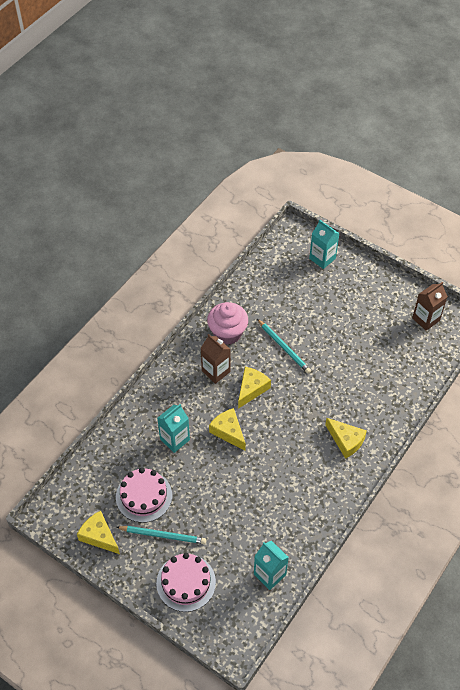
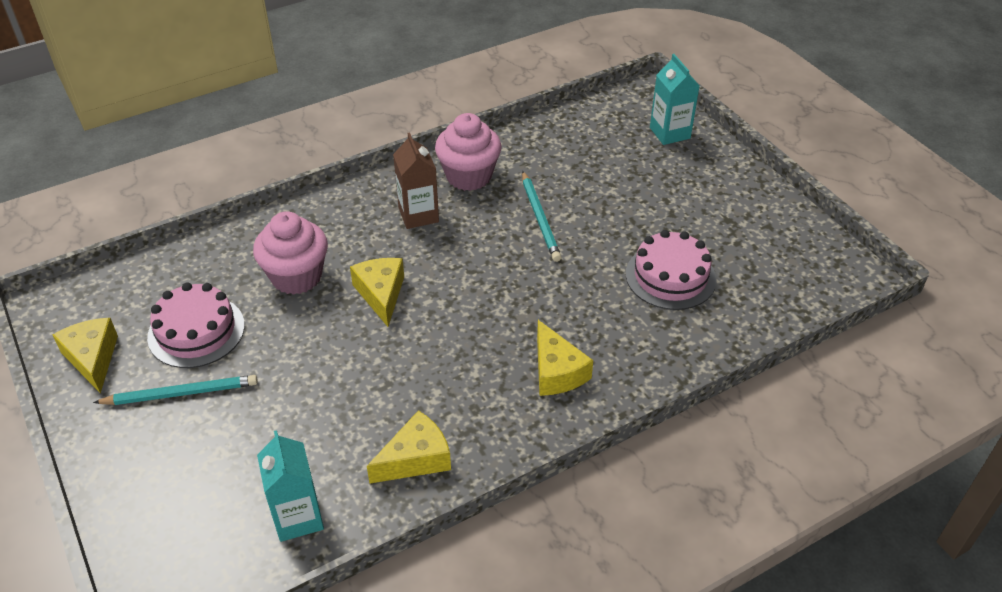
camera: 25 degrees right, 10 degrees down
turquoise pencil [116,526,206,544] -> turquoise pencil turned 45 degrees counterclockwise [93,375,258,405]
pink cake [156,553,216,612] -> pink cake moved to [626,230,717,310]
turquoise carton [157,404,190,453] -> pink cupcake [253,211,328,295]
yellow cheese [238,367,271,409] -> yellow cheese moved to [367,410,451,484]
brown carton [412,282,448,331] -> none

